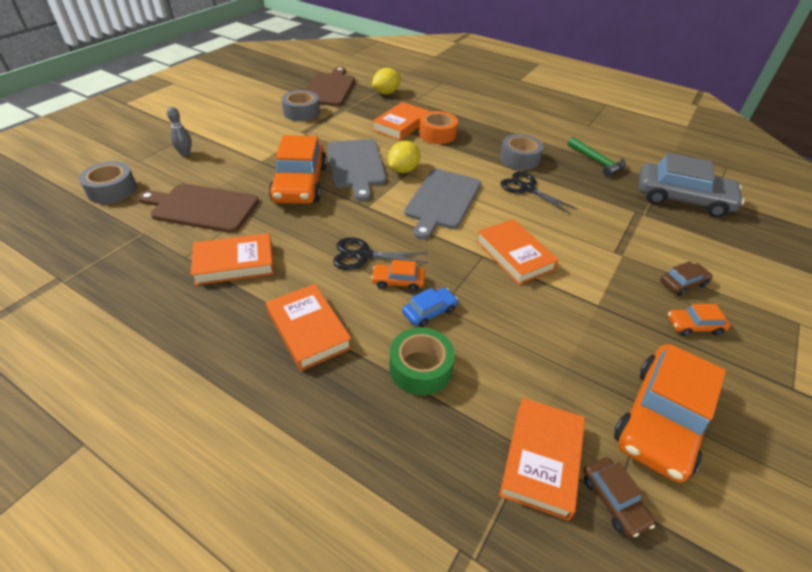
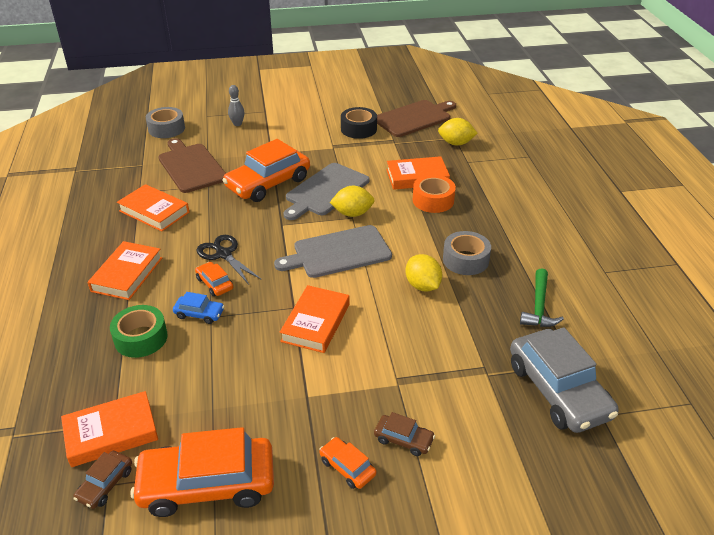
camera: 50 degrees right, 5 degrees down
grey tape [281,90,320,121] -> black tape [341,107,377,139]
black scissors [500,172,578,214] -> yellow lemon [405,254,442,291]

